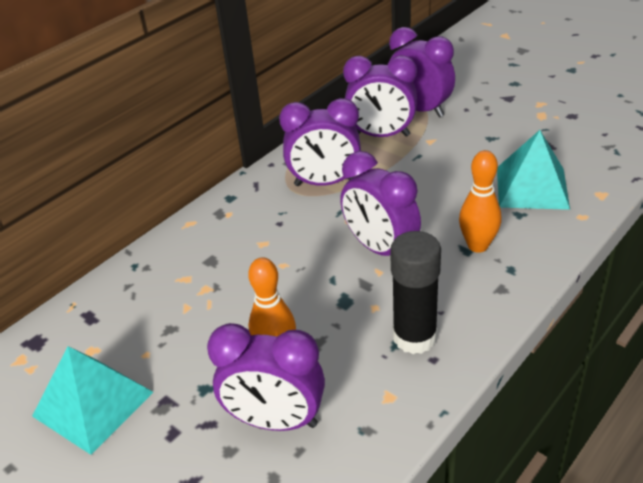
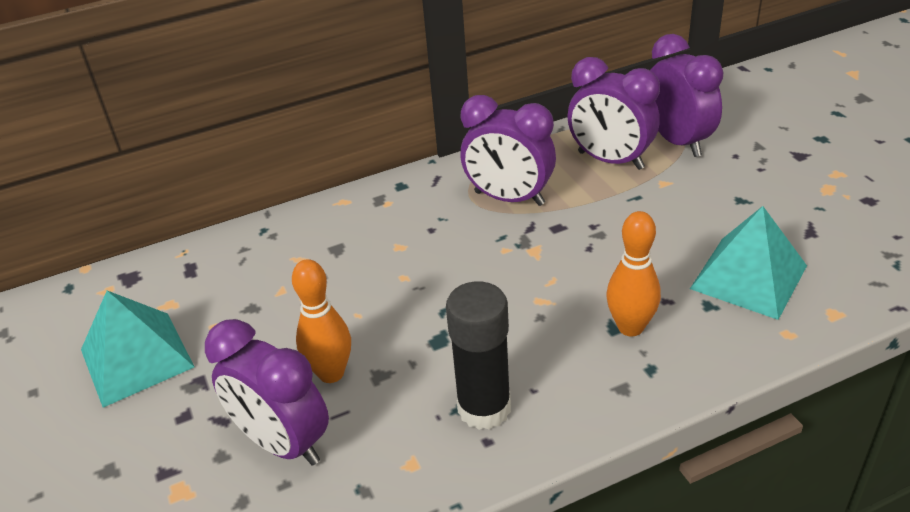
camera: 25 degrees right, 0 degrees up
purple clock [340,151,421,256] -> none

